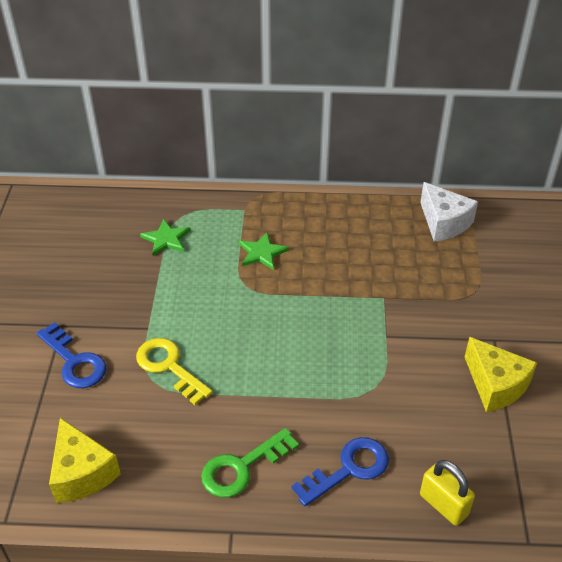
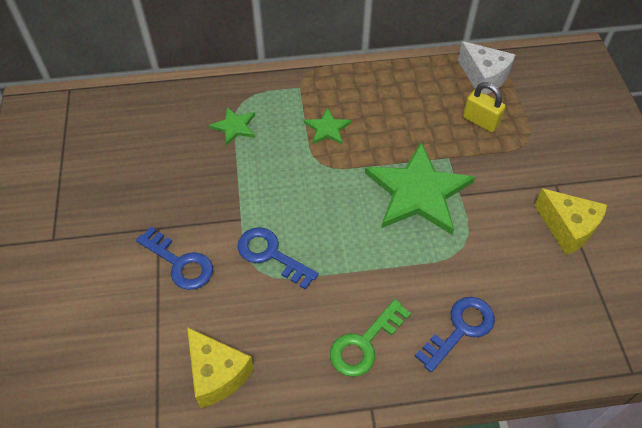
camera: 10 degrees left, 10 degrees up
yellow key [136,338,213,405] -> blue key [237,227,319,290]
yellow padlock [420,460,475,526] -> yellow padlock moved to [463,82,506,133]
none -> green star [365,142,475,235]

